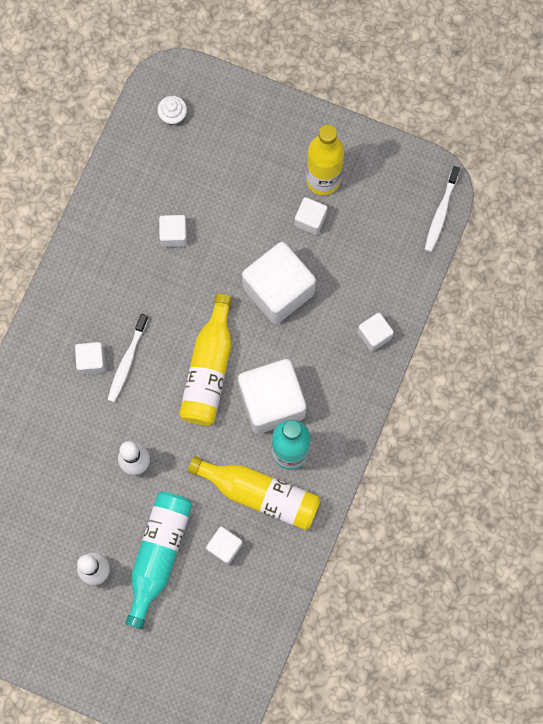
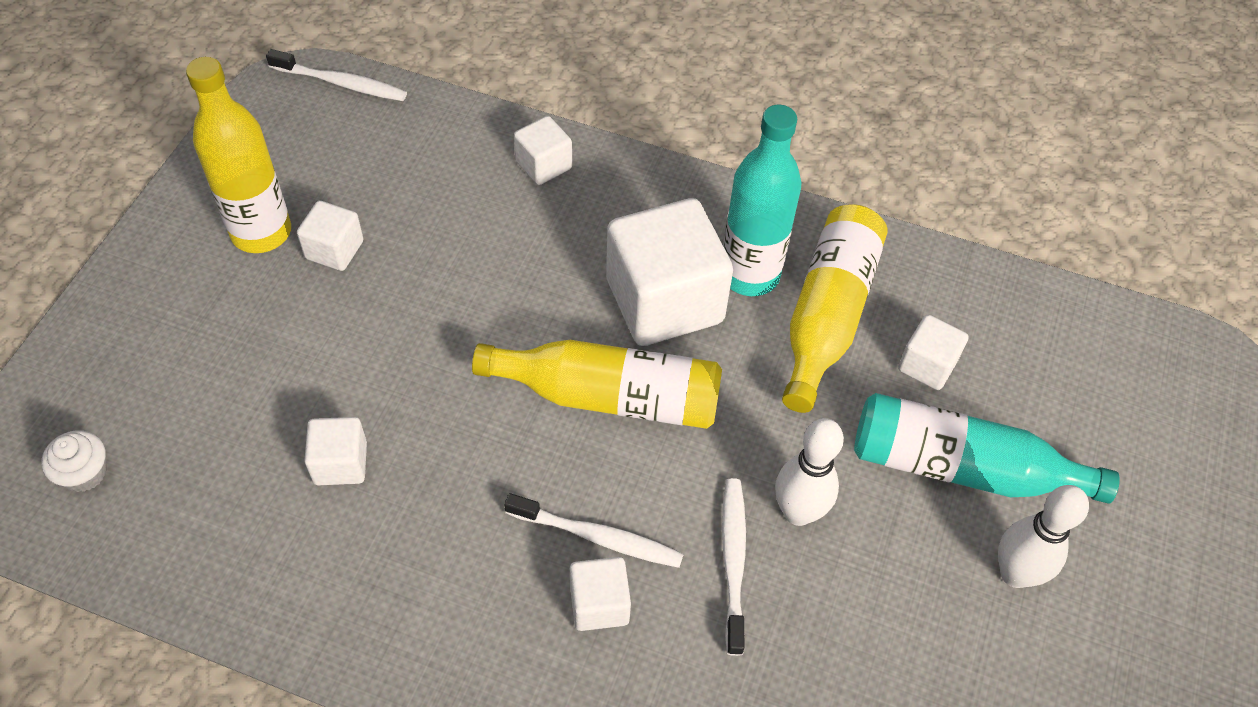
camera: 95 degrees left, 20 degrees down
white cube [242,242,316,324] -> none
none -> white toothbrush [722,478,746,656]

